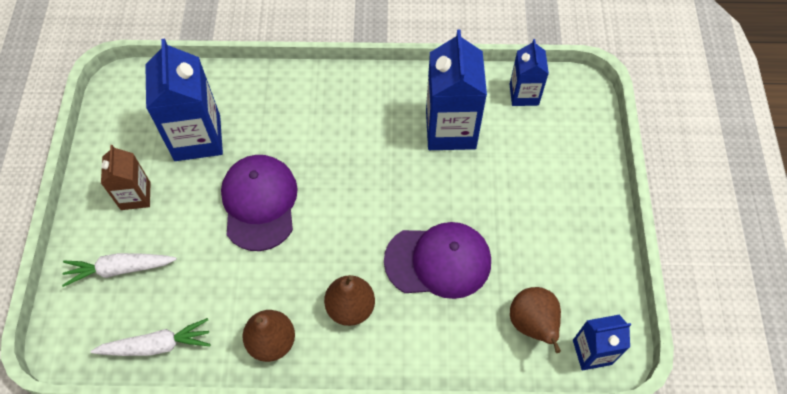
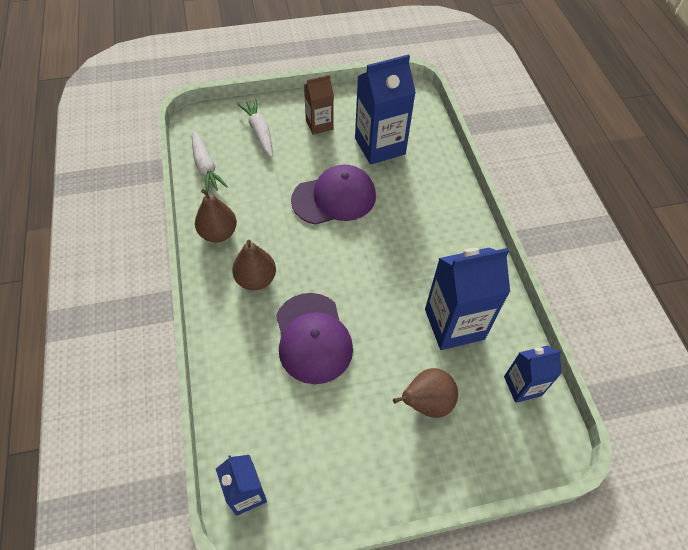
camera: 75 degrees right, 5 degrees down
brown pear [510,287,561,353] -> brown pear moved to [393,368,458,418]

